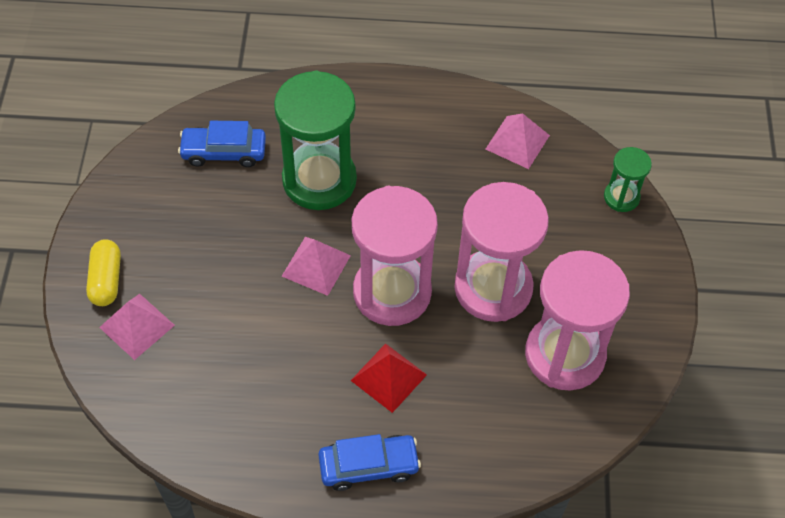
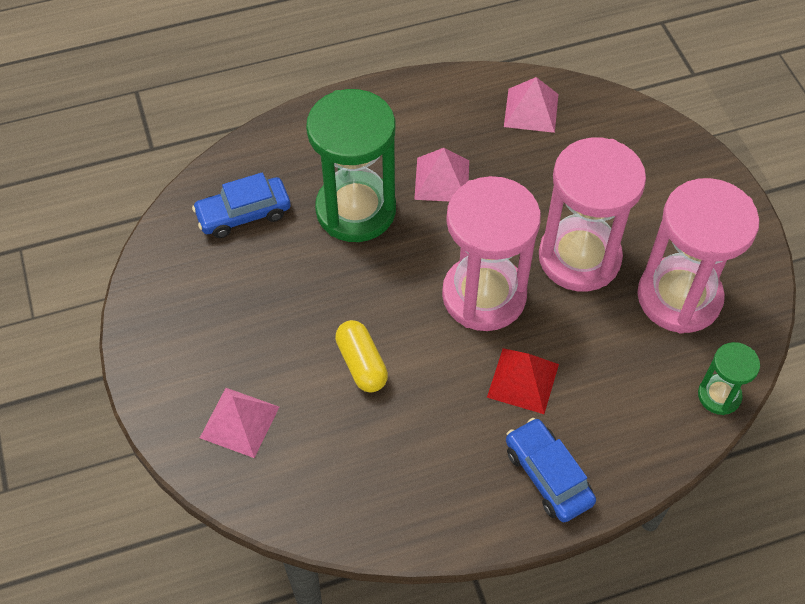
camera: 20 degrees left, 0 degrees up
yellow capsule [86,239,121,306] -> yellow capsule moved to [335,320,388,392]
pink pyramid [282,237,351,296] -> pink pyramid moved to [414,148,469,202]
blue car [318,434,421,491] -> blue car turned 90 degrees counterclockwise [506,418,596,522]
green hourglass [604,147,652,212] -> green hourglass moved to [698,342,760,415]

